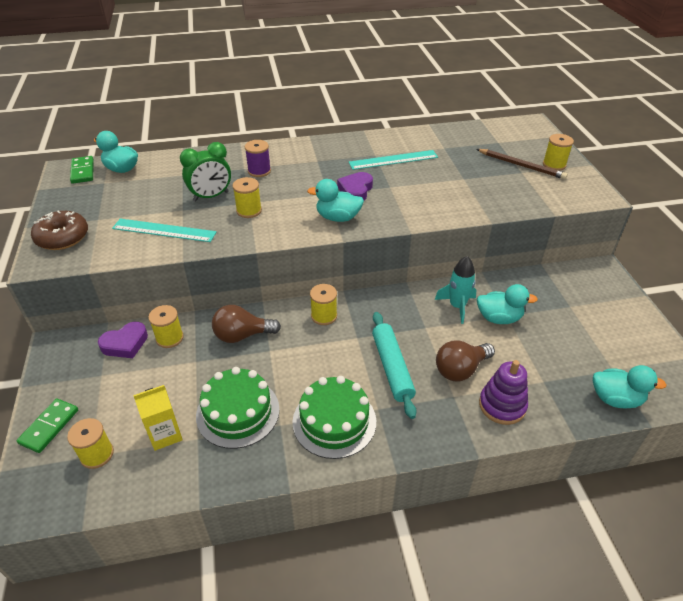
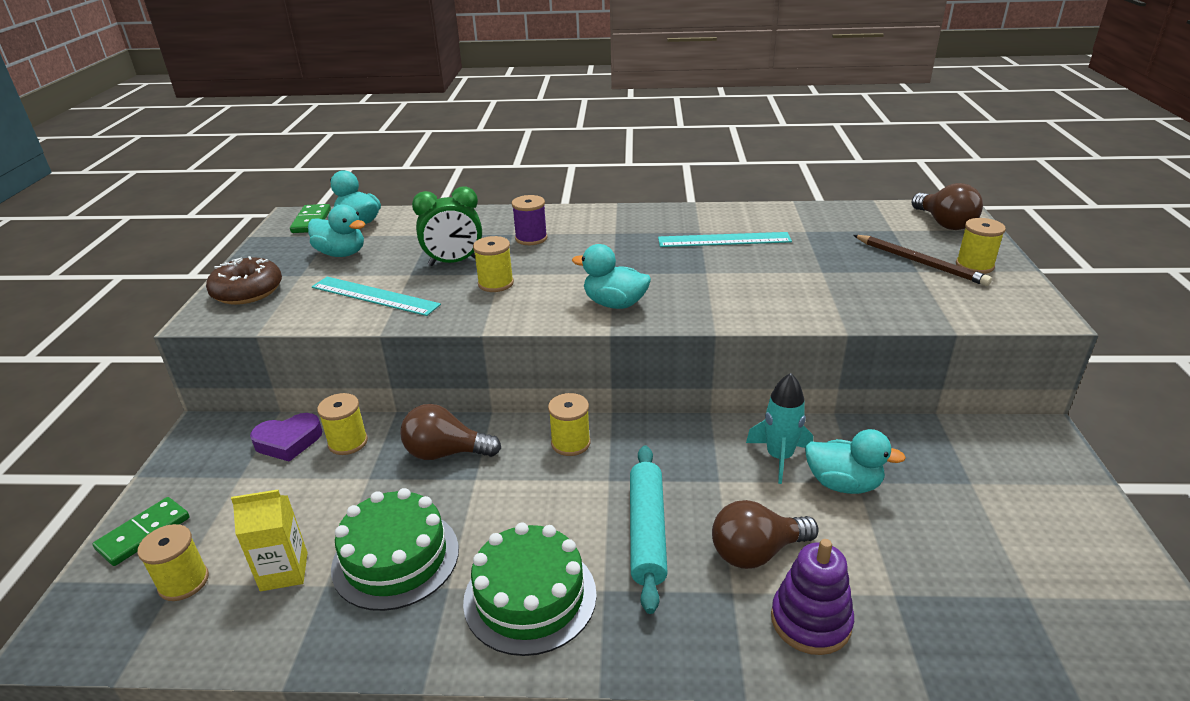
camera: 15 degrees right, 10 degrees down
purple heart [337,172,373,201] -> none
turquoise duck [593,365,666,409] -> turquoise duck moved to [308,204,366,257]
none -> brown light bulb [912,183,983,230]

